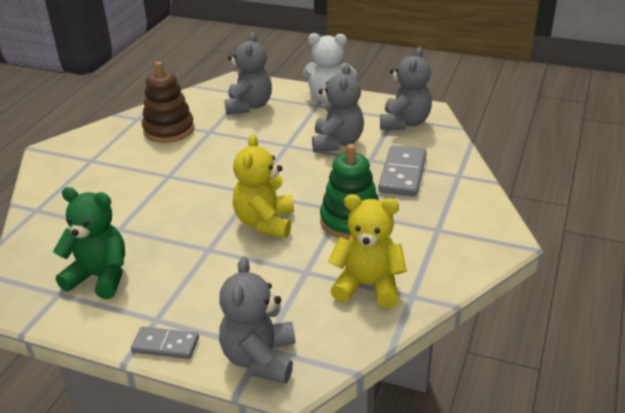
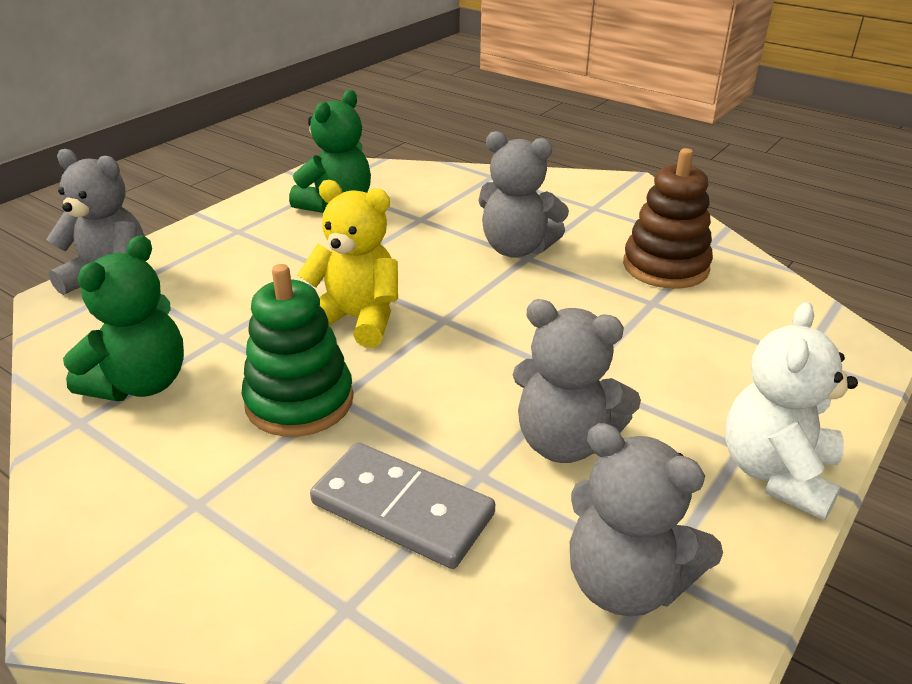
camera: 105 degrees right, 0 degrees up
grey domino [131,327,199,359] -> none
grey teddy bear [224,32,272,115] -> grey teddy bear moved to [478,131,569,258]
yellow teddy bear [328,194,407,308] -> green teddy bear [63,235,184,401]

